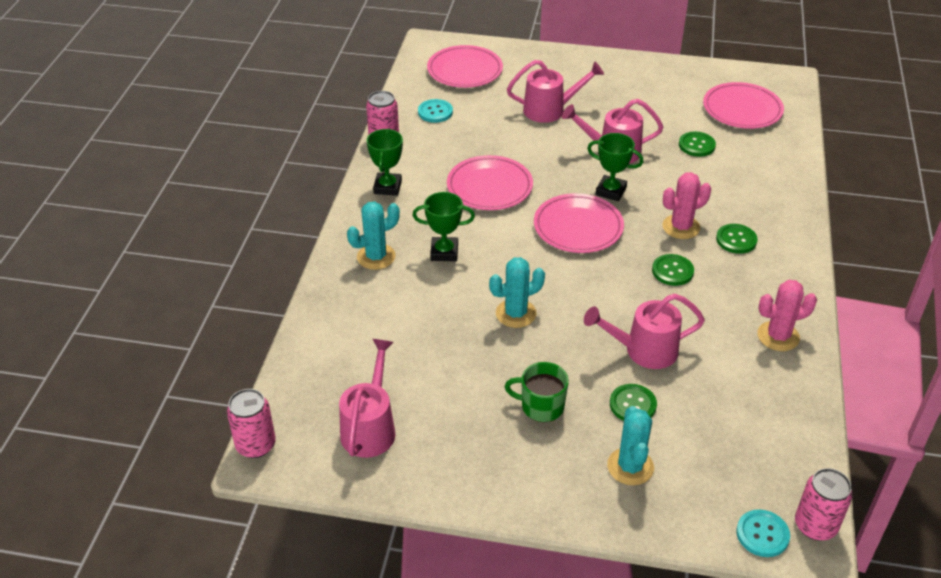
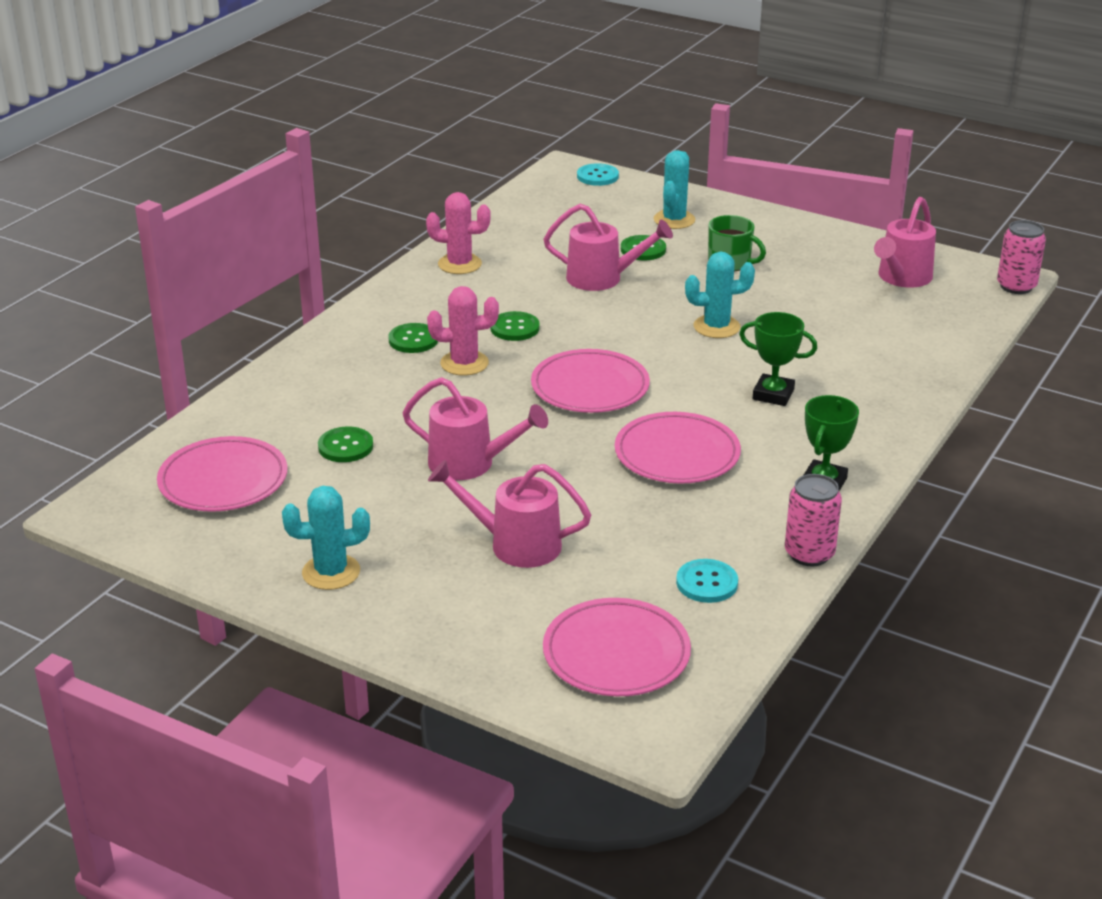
camera: 160 degrees left, 10 degrees down
turquoise cactus [347,201,400,270] -> turquoise cactus moved to [282,486,370,590]
green trophy [587,133,643,201] -> none
pink can [795,468,853,541] -> none

